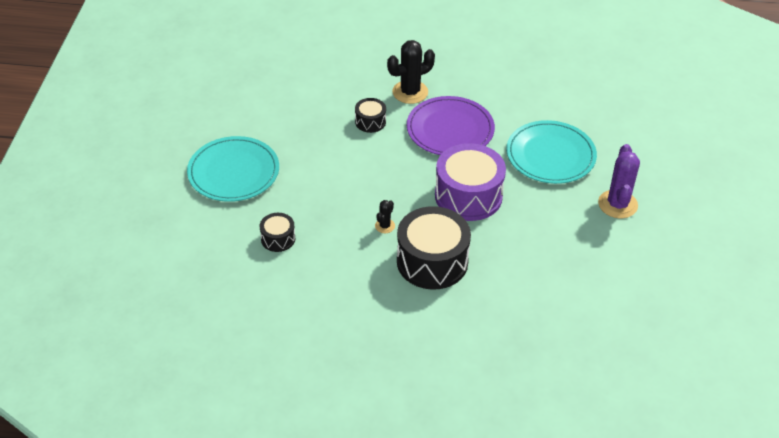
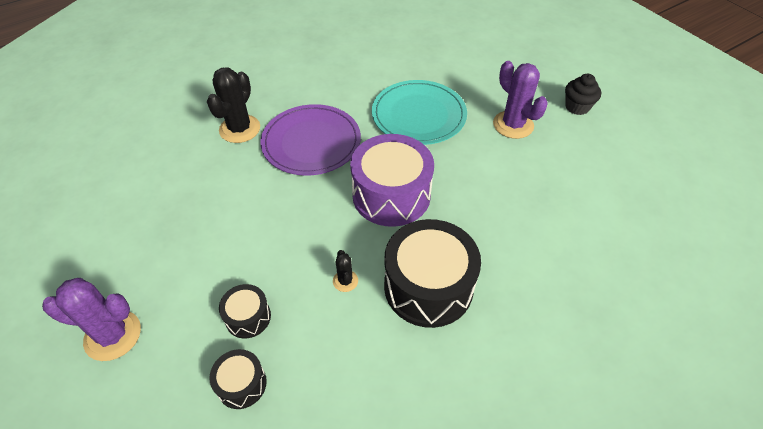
camera: 40 degrees left, 5 degrees up
turquoise plate [187,136,279,202] -> purple cactus [42,278,141,361]
black drum [355,98,386,133] -> black drum moved to [219,284,271,339]
none -> black cupcake [565,74,601,115]

